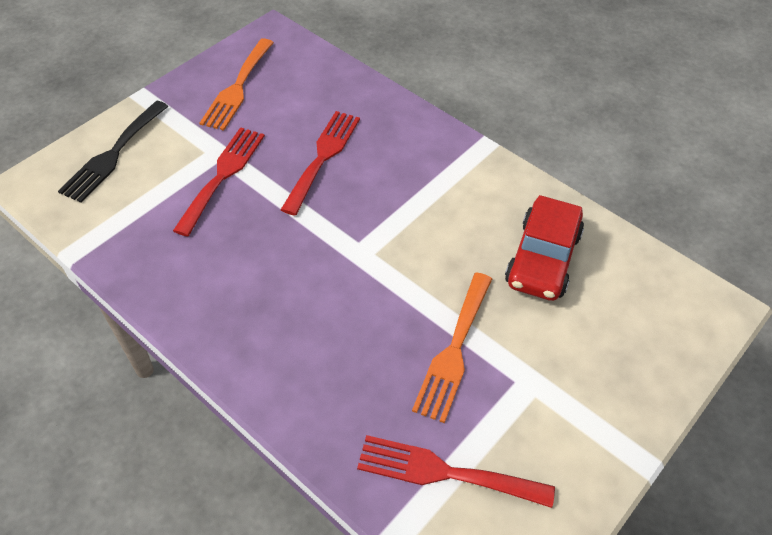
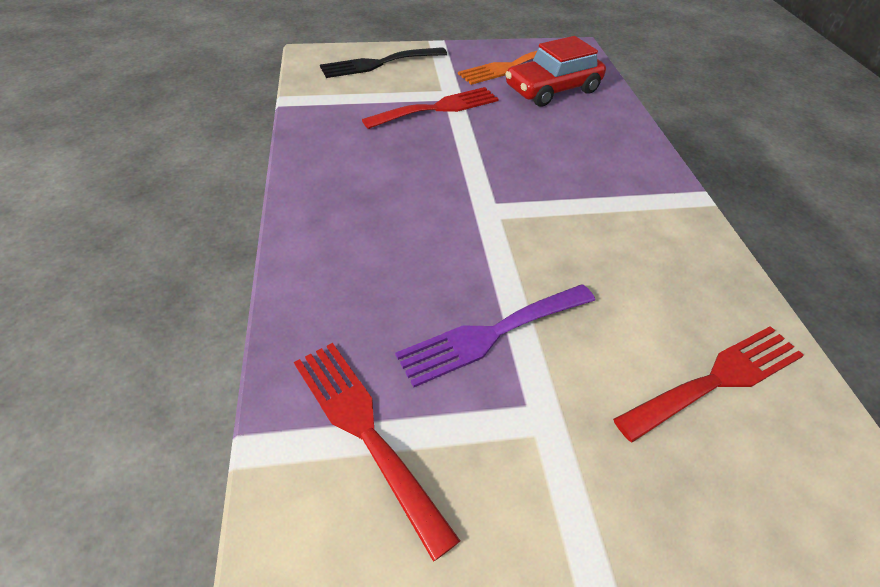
camera: 40 degrees right, 5 degrees down
red fork [281,111,360,215] -> red fork moved to [613,326,804,442]
orange fork [412,272,492,423] -> purple fork [395,284,595,387]
red car [505,195,584,301] -> red car moved to [506,36,606,107]

